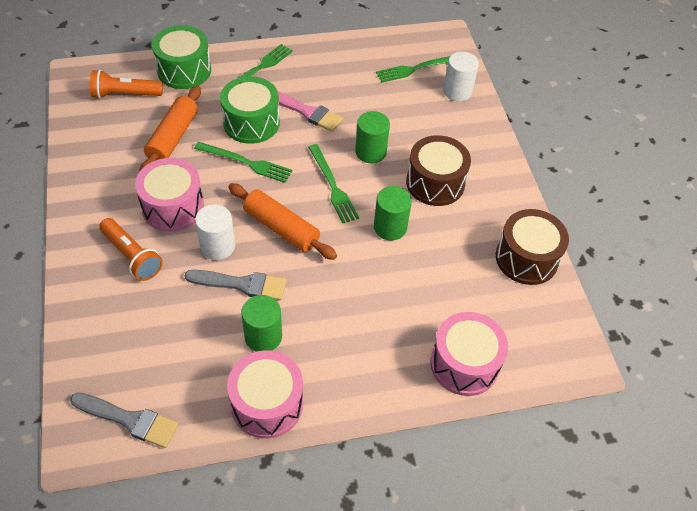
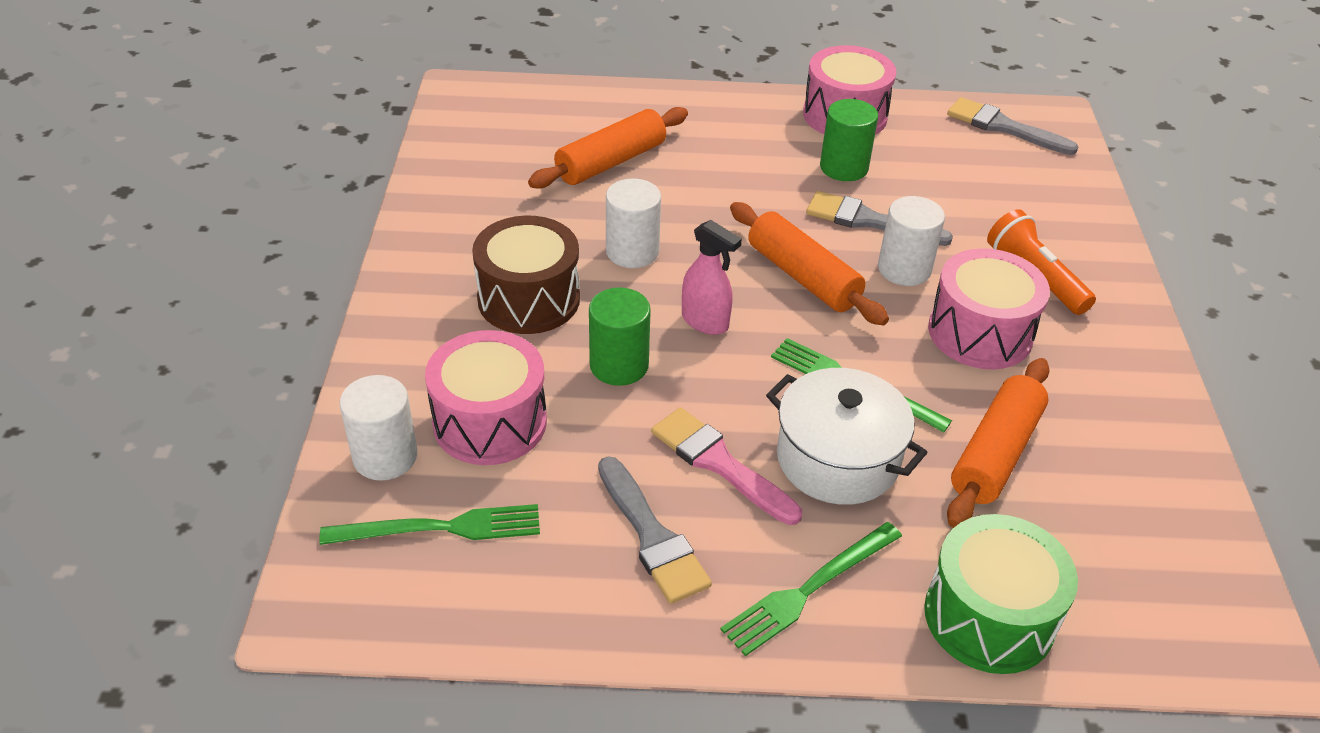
camera: 165 degrees left, 10 degrees down
orange flashlight [90,70,163,99] -> none
green drum [220,76,280,144] -> white pot [766,368,928,505]
green fork [308,144,359,223] -> pink spray bottle [682,220,742,335]
green cylinder [374,186,412,241] -> white cylinder [606,178,661,268]
pink drum [430,312,508,396] -> pink drum moved to [425,330,547,465]
brown drum [496,209,569,285] -> none
none -> orange rolling pin [528,107,688,189]
none -> grey brush [598,456,712,604]

